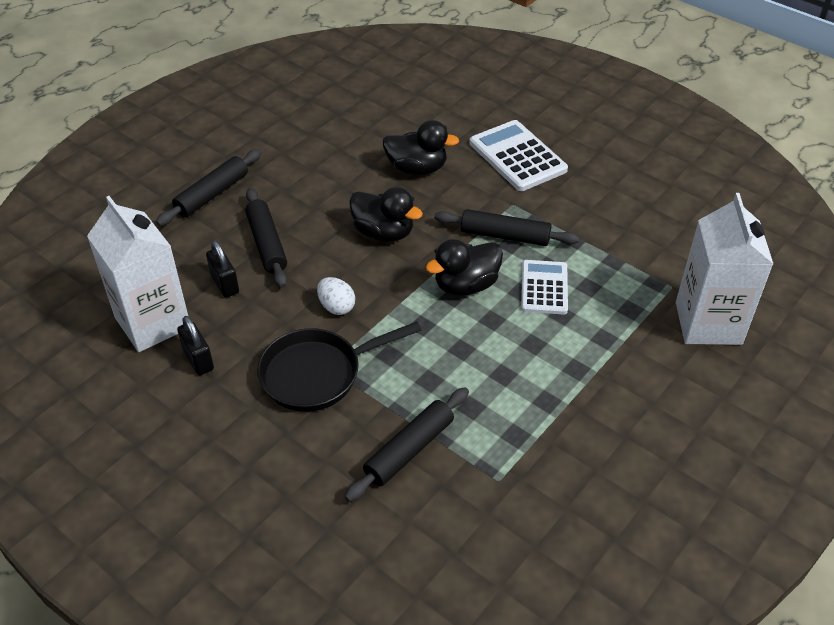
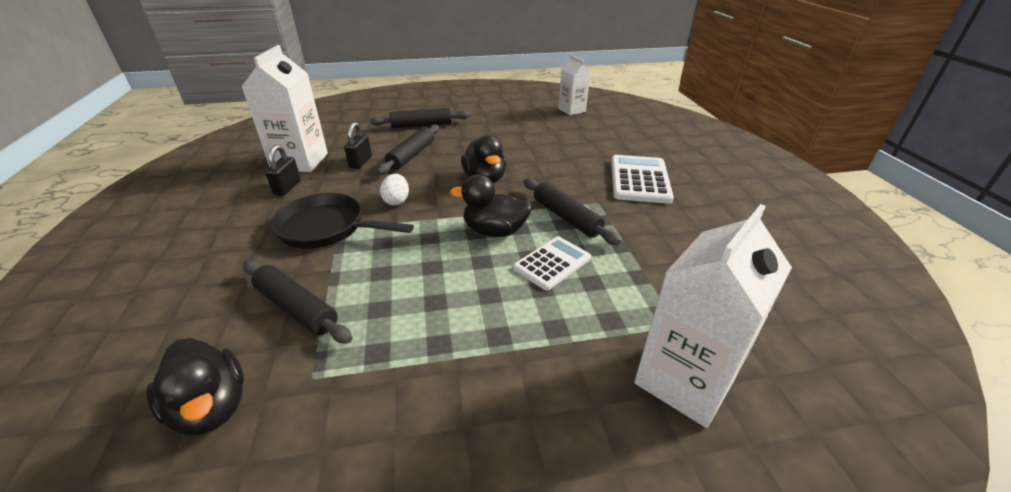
camera: 40 degrees right, 10 degrees down
black rolling pin [344,387,469,502] -> black rolling pin turned 45 degrees clockwise [243,260,352,343]
black duck [382,120,459,175] -> black duck moved to [146,338,244,436]
none -> white carton [558,55,590,115]

